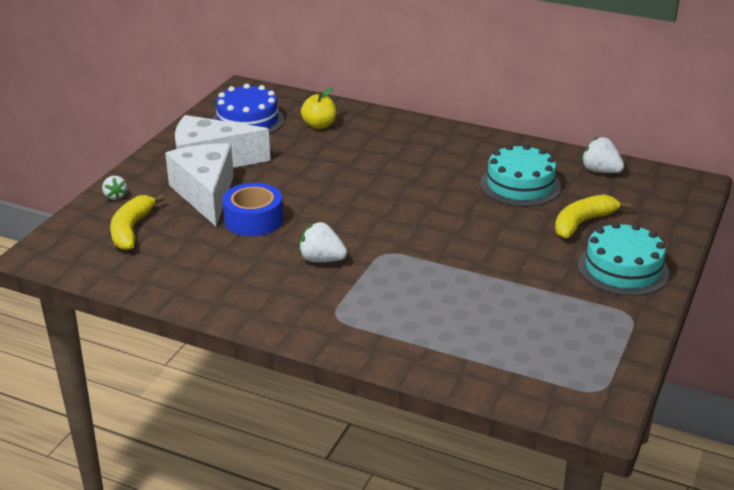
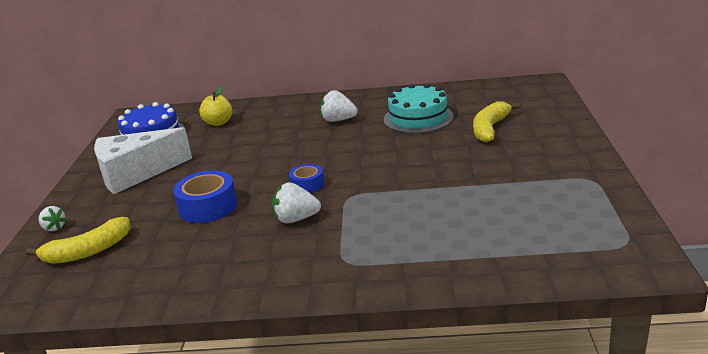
camera: 20 degrees left, 5 degrees down
yellow banana [110,194,165,251] -> yellow banana turned 105 degrees counterclockwise [26,217,131,264]
white cheese [165,143,234,226] -> none
turquoise cake [578,222,669,296] -> none
white strawberry [581,137,624,173] -> white strawberry moved to [320,90,358,122]
none -> blue tape [289,164,324,193]

